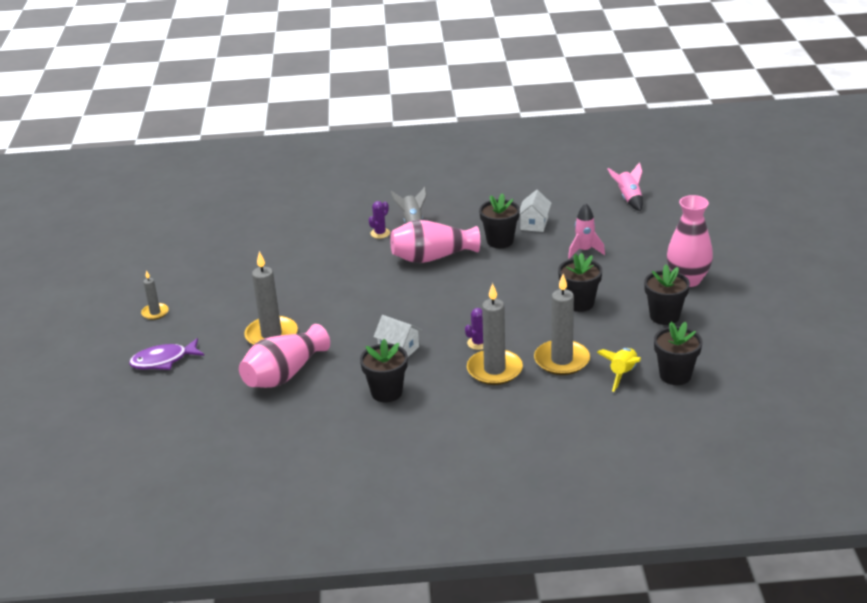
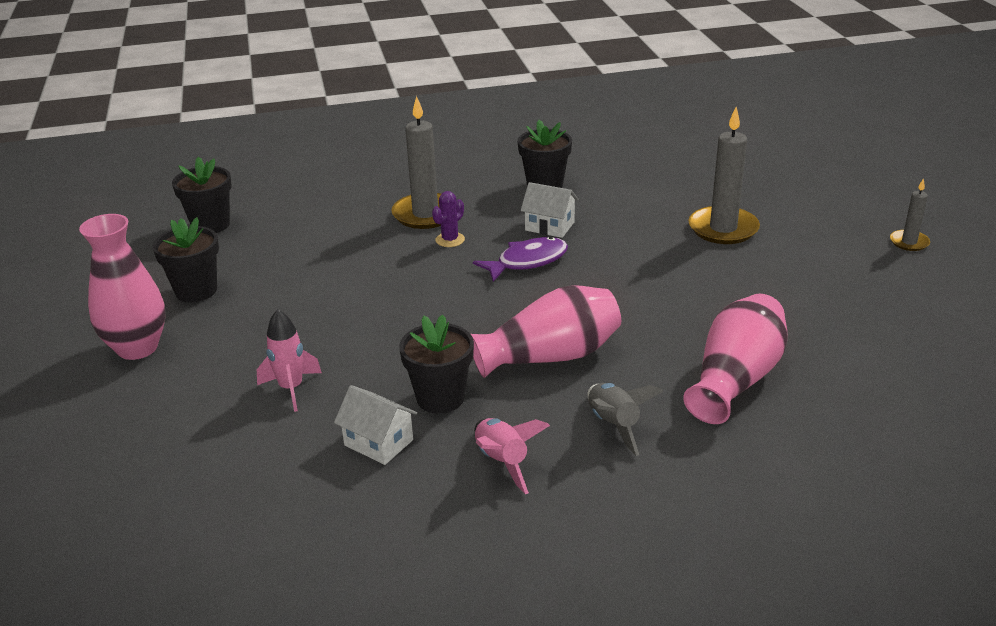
camera: 170 degrees right, 0 degrees up
purple fish [129,338,204,370] -> purple fish moved to [473,237,568,282]
pink vase [239,324,330,388] -> pink vase moved to [683,294,788,424]
purple cactus [369,201,390,239] -> none
white house [519,190,552,232] -> white house turned 60 degrees counterclockwise [334,385,417,465]
grey candle [534,274,590,375] -> none
black flower pot [558,253,602,312] -> none
yellow rocket [597,348,641,392] -> none
pink rocket [608,162,643,211] -> pink rocket moved to [474,418,550,494]

